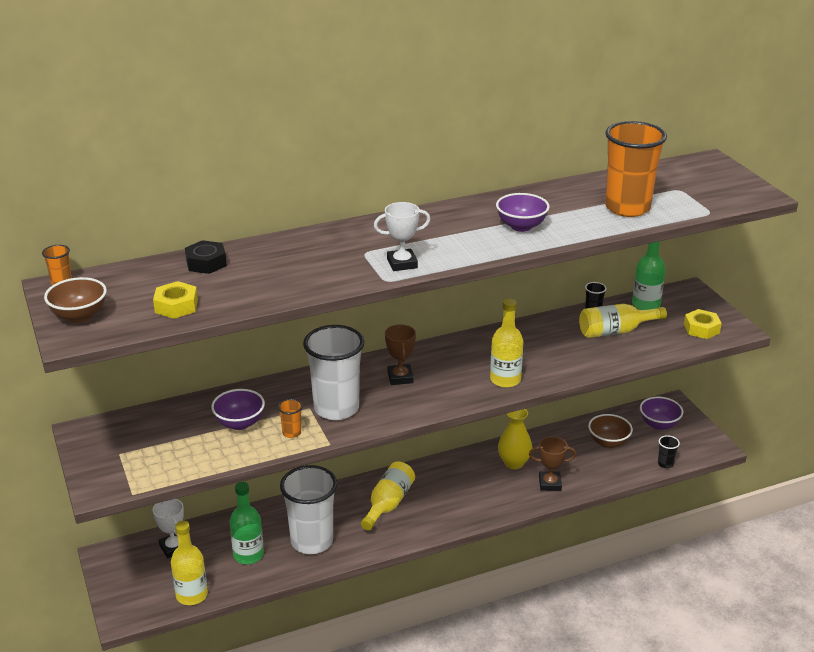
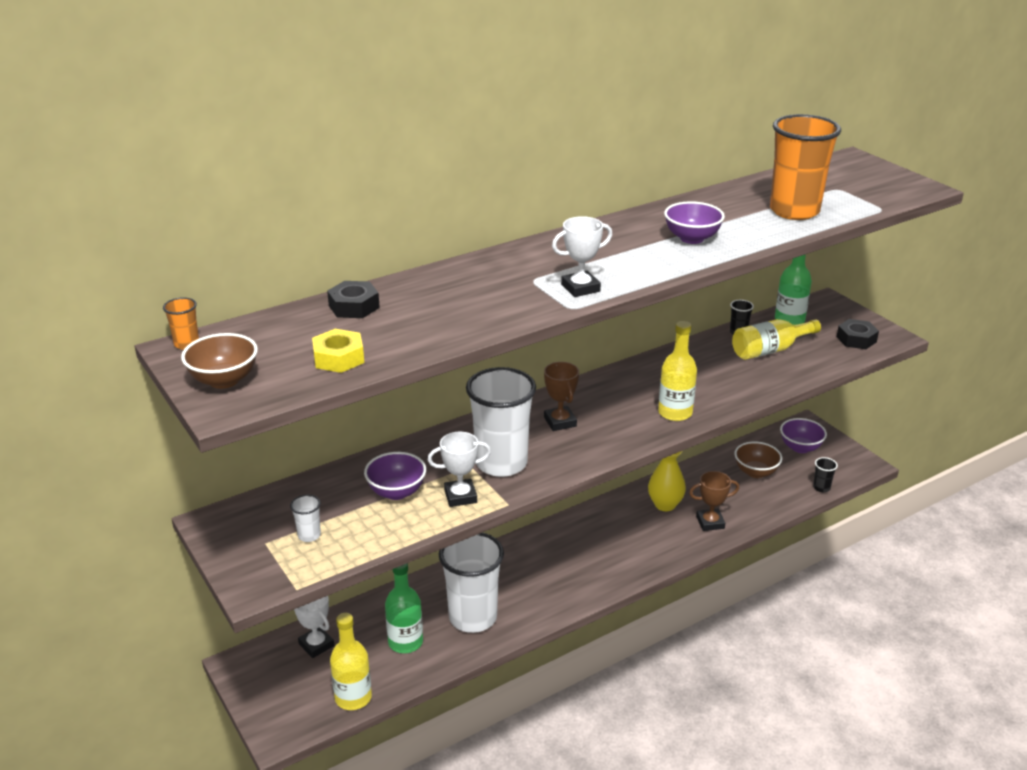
camera: 10 degrees left, 0 degrees up
orange cup [278,399,303,438] -> white trophy [428,432,491,507]
yellow bottle [361,461,415,531] -> none
yellow nut [684,309,722,339] -> black nut [837,319,879,349]
none -> white cup [290,494,321,542]

